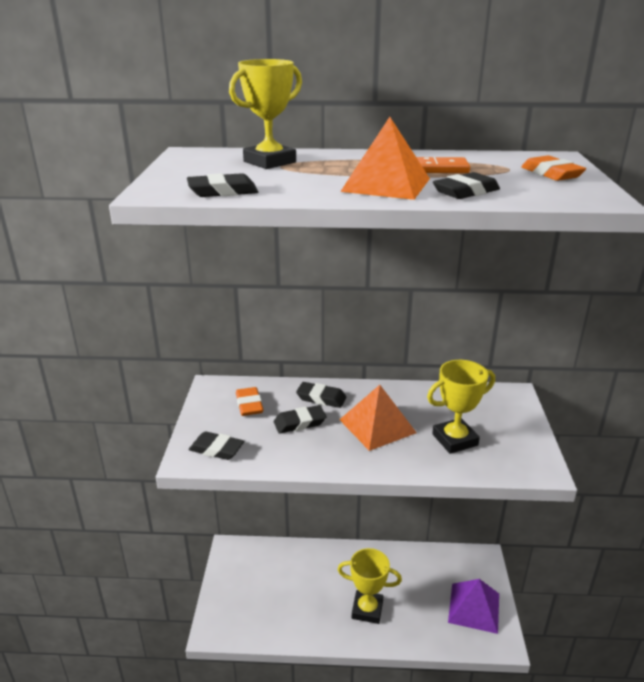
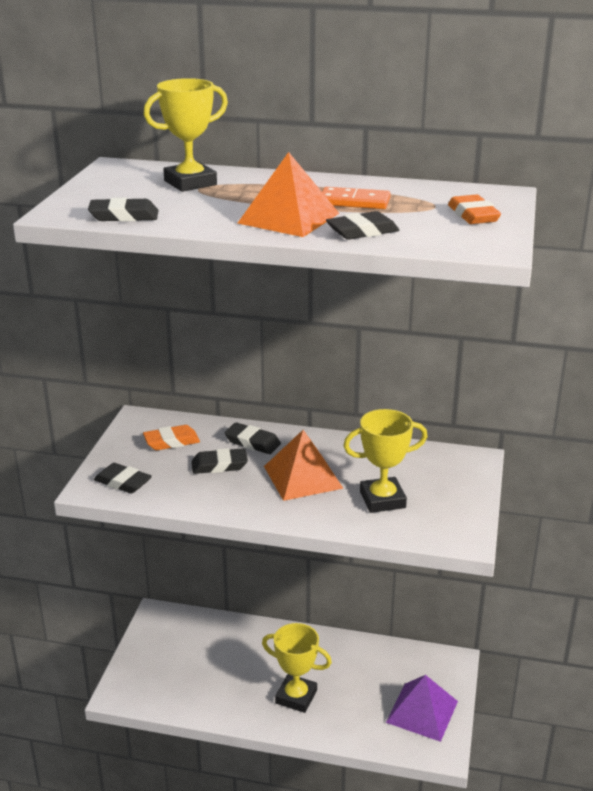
camera: 10 degrees right, 0 degrees up
orange eraser [236,387,264,416] -> orange eraser turned 75 degrees clockwise [143,425,200,450]

